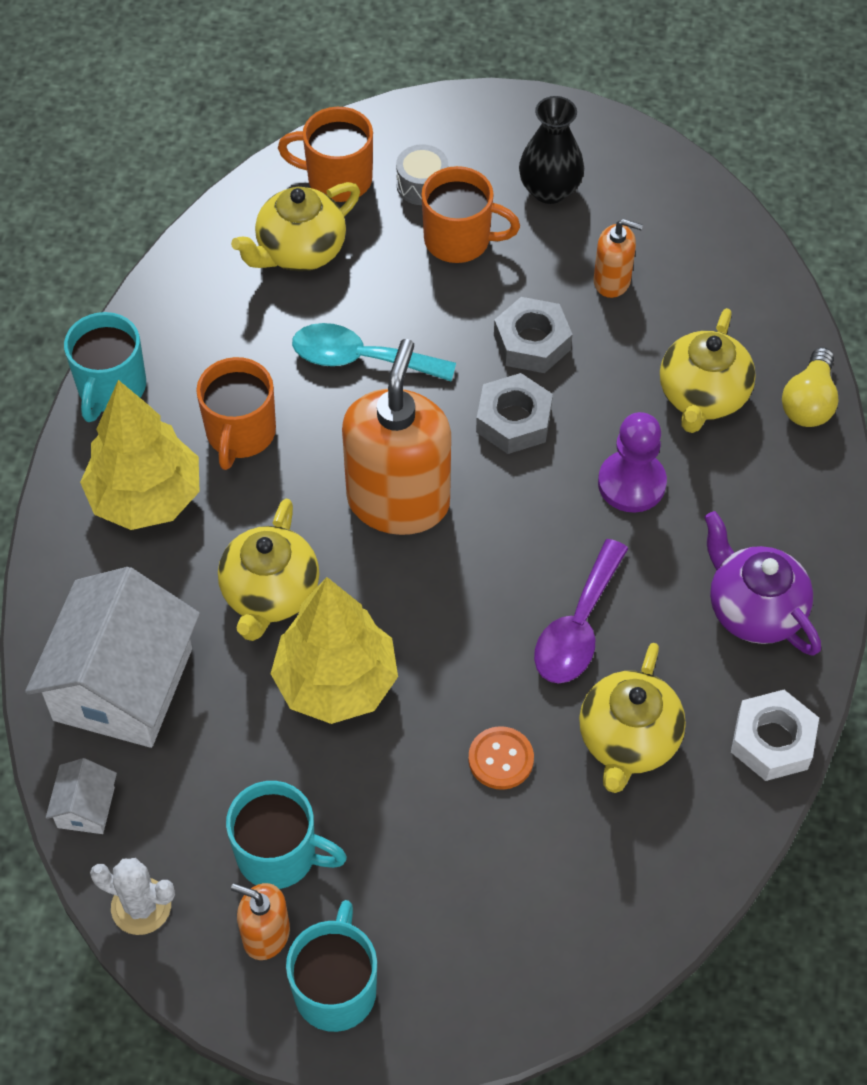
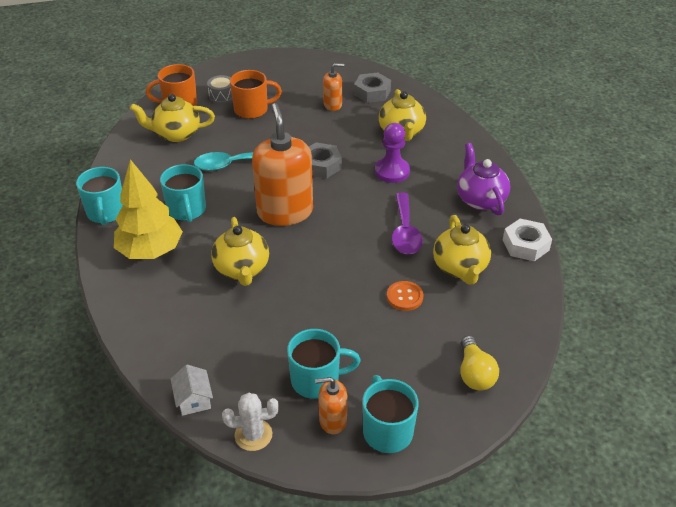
camera: 25 degrees left, 15 degrees down
white house [25,567,200,748] -> none
orange mug [196,357,276,470] -> turquoise mug [160,164,206,222]
yellow teapot [231,182,360,271] -> yellow teapot turned 60 degrees clockwise [130,94,215,142]
yellow tree [271,577,398,724] -> none
grey nut [494,297,573,373] -> grey nut moved to [354,73,391,103]
black vase [519,96,584,204] -> none
purple teapot [704,511,821,656] -> purple teapot turned 45 degrees clockwise [457,143,510,216]
yellow light bulb [782,347,839,427] -> yellow light bulb moved to [460,336,499,391]

